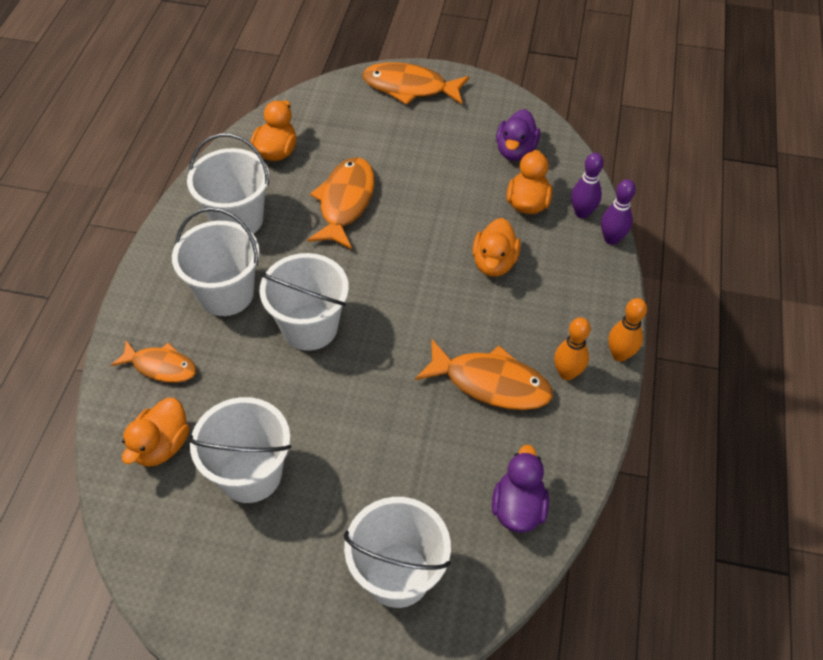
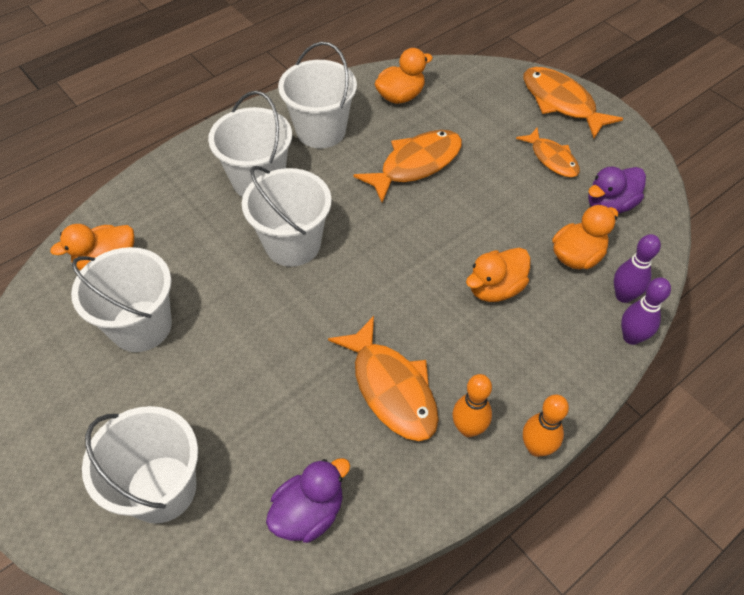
camera: 40 degrees right, 0 degrees up
orange fish [111,340,197,383] -> orange fish moved to [516,128,580,178]

